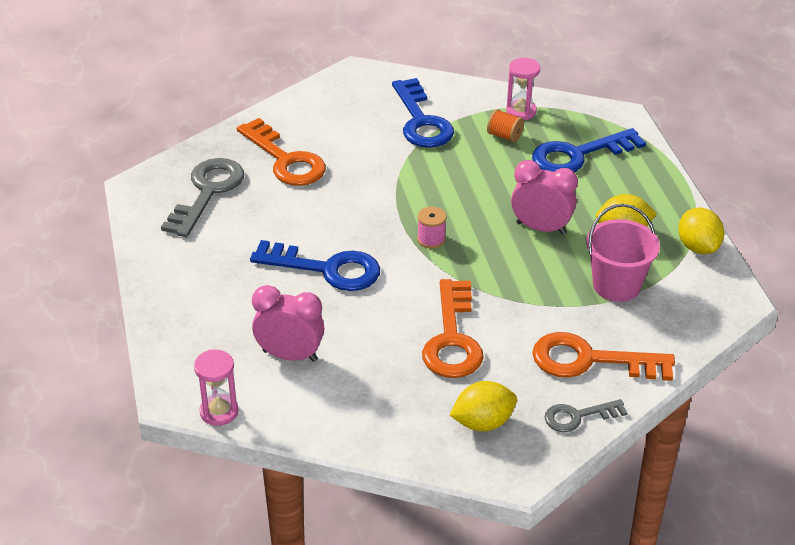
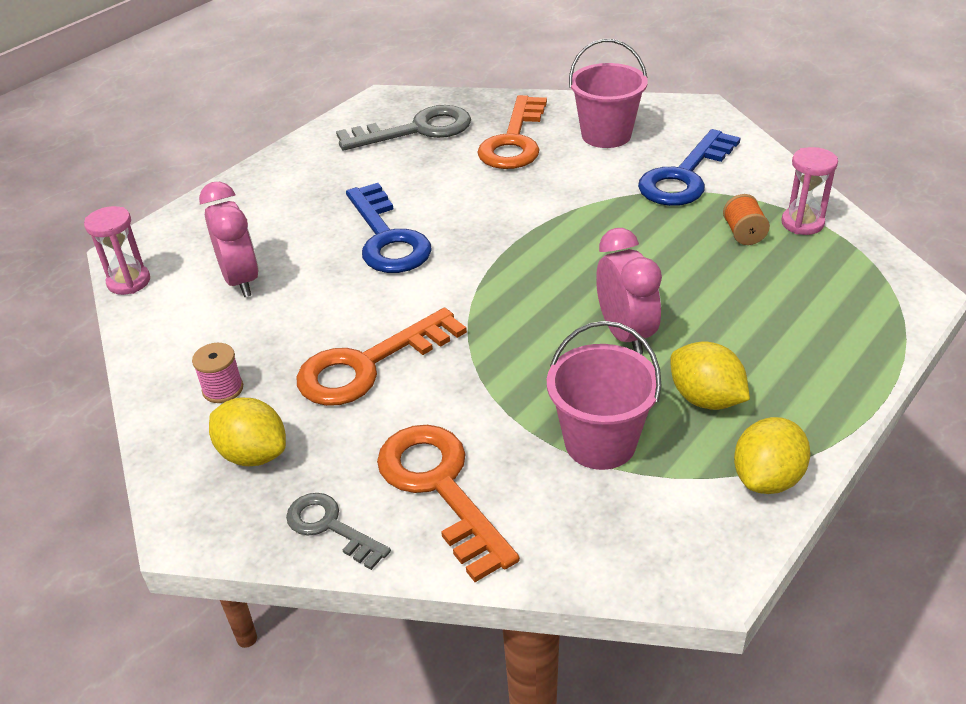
camera: 55 degrees right, 0 degrees up
pink spool [417,207,446,248] -> pink spool moved to [192,343,243,403]
blue key [532,128,646,172] -> none
none -> pink bucket [569,39,648,148]

